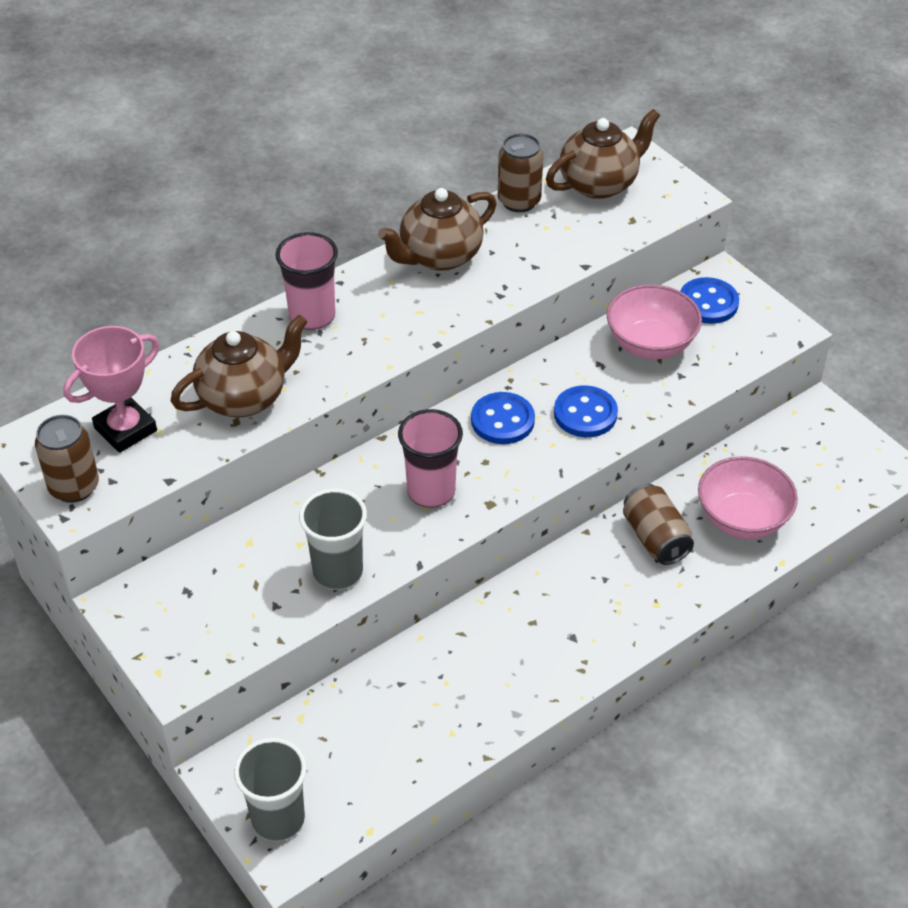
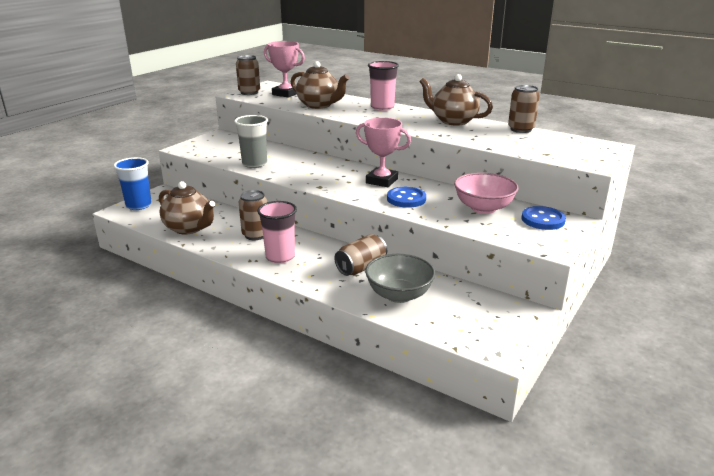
camera: 70 degrees right, 20 degrees down
grey cup [234,738,307,841] -> blue cup [114,157,152,210]
pink cup [398,409,463,508] -> pink cup moved to [257,201,297,263]
blue button [471,392,535,444] -> pink trophy [356,118,411,187]
brown teapot [546,109,660,199] -> brown teapot moved to [159,181,215,235]
pink bowl [698,456,798,539] -> grey bowl [365,254,435,303]
none -> brown can [239,190,267,240]

